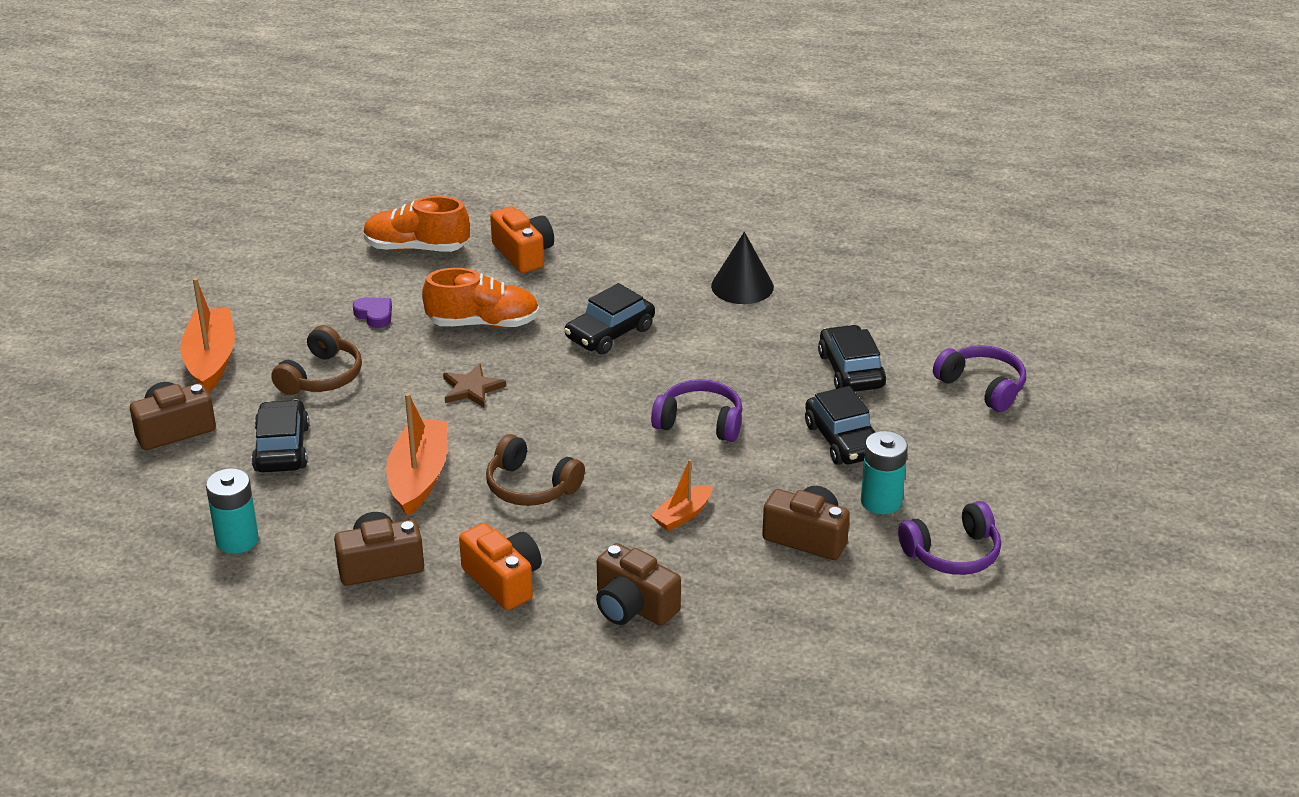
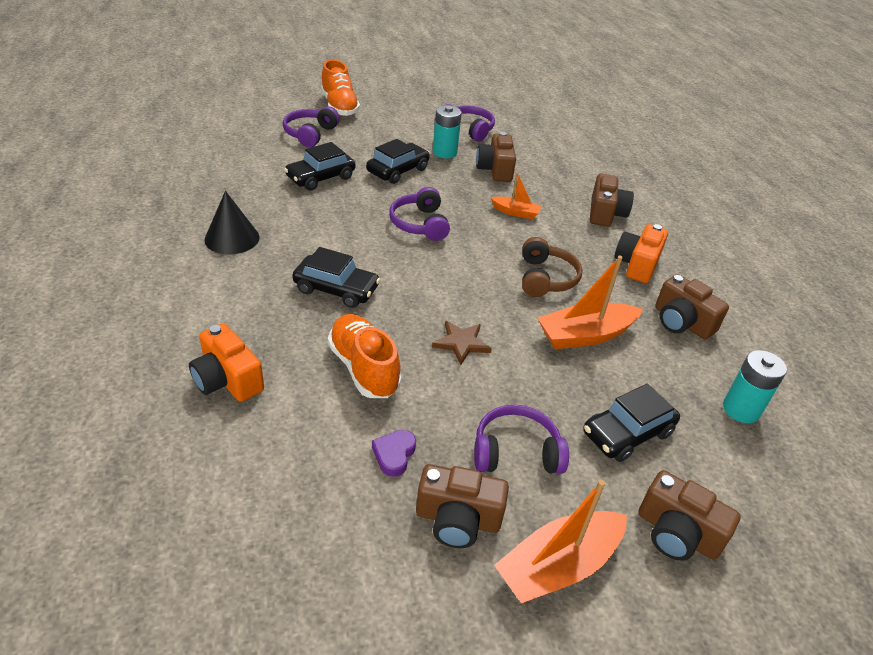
camera: 120 degrees left, 5 degrees up
brown headphones [271,325,362,395] -> purple headphones [474,405,569,474]
orange shoe [363,196,470,252] -> orange shoe moved to [321,60,360,116]
orange camera [490,206,554,273] -> orange camera turned 75 degrees counterclockwise [189,323,264,402]
none -> brown camera [416,464,509,548]

